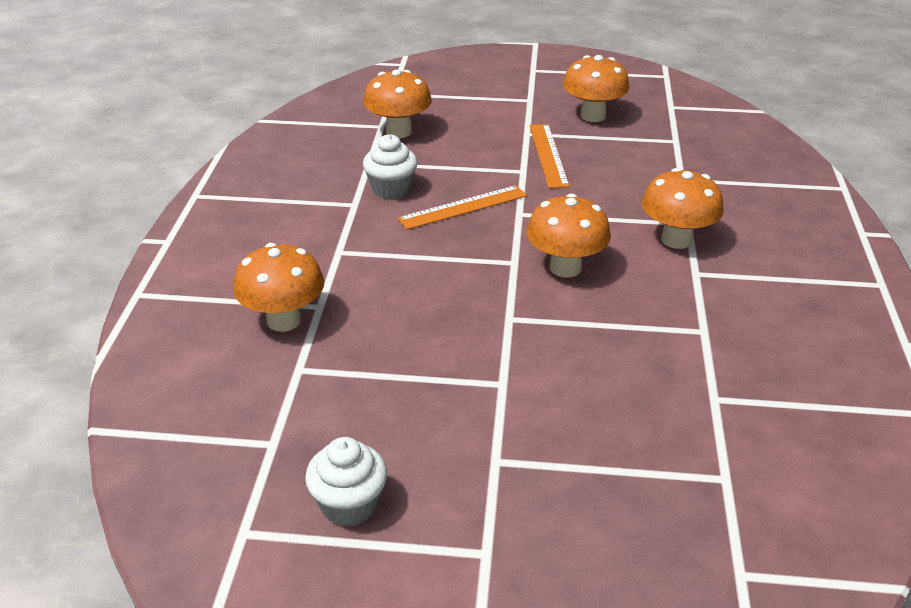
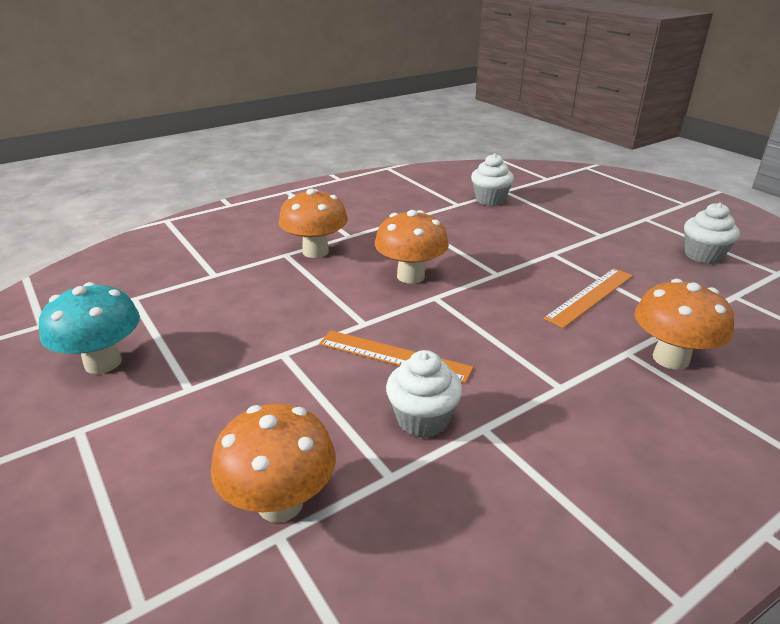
camera: 130 degrees left, 5 degrees down
orange ruler [529,124,570,188] -> orange ruler moved to [543,268,633,328]
orange mushroom [563,55,629,122] -> turquoise mushroom [39,282,140,374]
none -> white cupcake [471,153,514,206]

